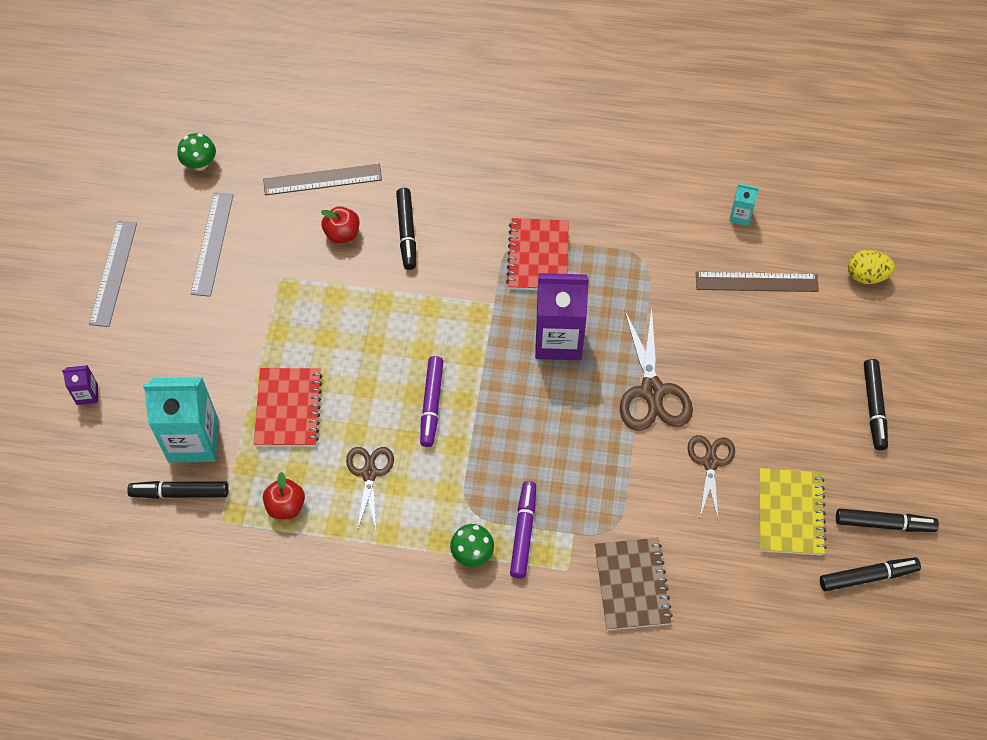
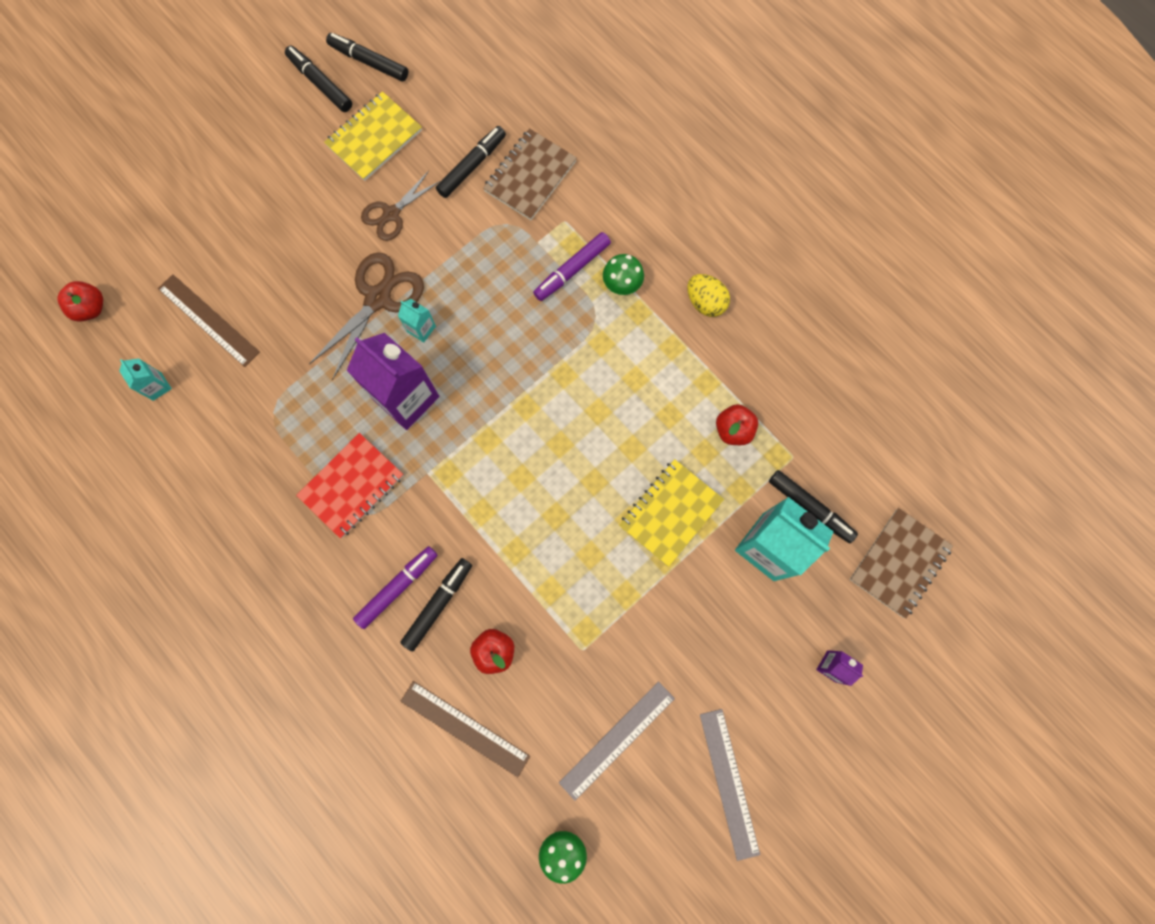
camera: 140 degrees left, 15 degrees up
grey ruler [89,221,137,327] -> grey ruler turned 60 degrees counterclockwise [700,709,760,861]
red notebook [254,368,323,447] -> yellow notebook [619,459,724,567]
brown scissors [346,447,394,531] -> none
purple marker [420,356,443,447] -> purple marker moved to [353,546,437,629]
yellow egg [848,250,895,284] -> yellow egg moved to [687,274,730,317]
black marker [864,359,888,450] -> black marker moved to [436,126,506,198]
none -> red apple [57,281,103,322]
none -> turquoise carton [398,299,436,343]
none -> brown notebook [850,508,953,619]

